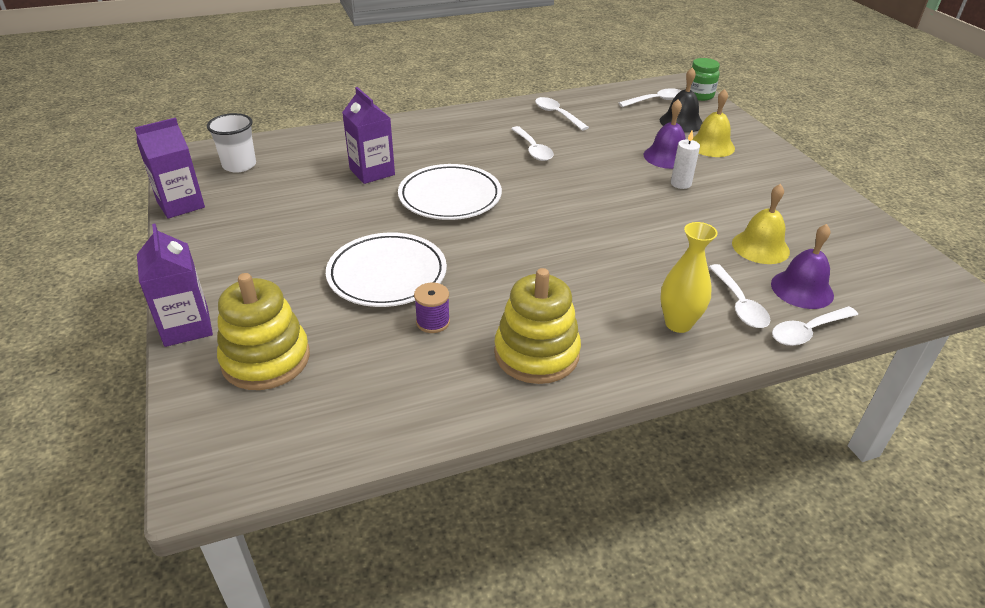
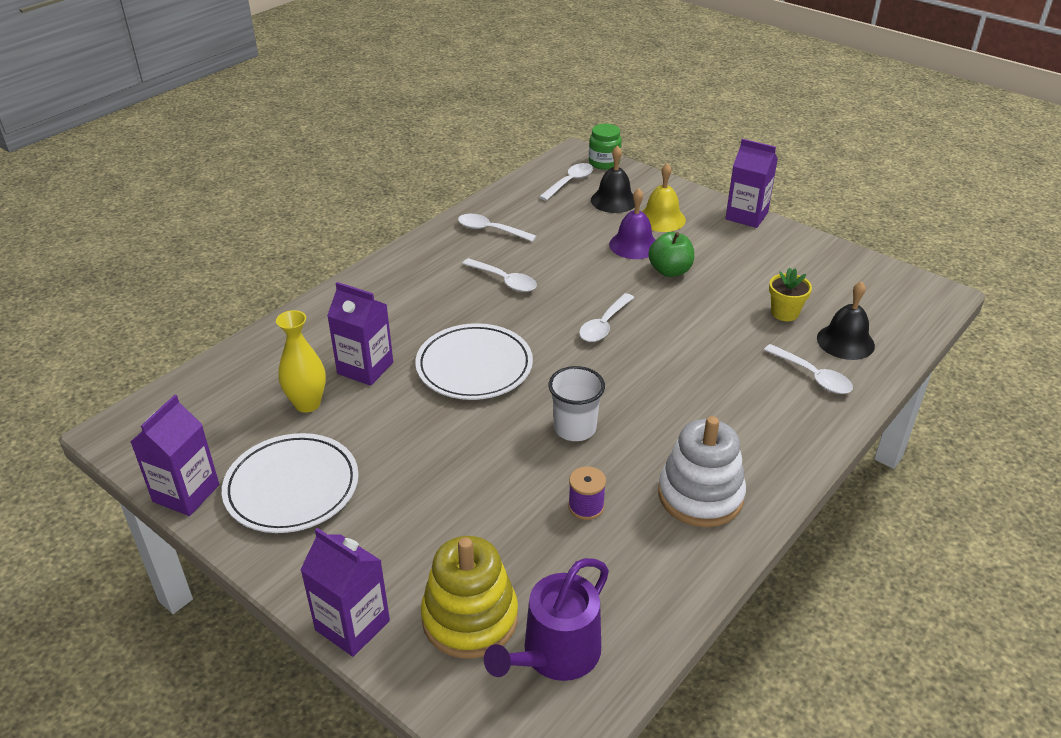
camera: 30 degrees left, 0 degrees up
white cup [207,113,256,173] -> white cup moved to [548,366,605,441]
white plate [326,232,447,307] -> white plate moved to [222,433,359,533]
yellow stacking toy [494,268,581,384] -> white stacking toy [658,416,746,527]
yellow vase [660,222,718,333] -> yellow vase moved to [276,310,326,413]
white candle [671,131,700,189] -> green apple [648,232,694,277]
yellow bell [732,184,790,264] -> yellow flower pot [769,267,812,321]
purple bell [771,224,834,309] -> black bell [817,281,875,360]
white spoon [772,306,858,346] -> white spoon moved to [579,293,634,342]
none -> purple watering can [484,558,609,681]
none -> purple carton [725,139,778,228]

